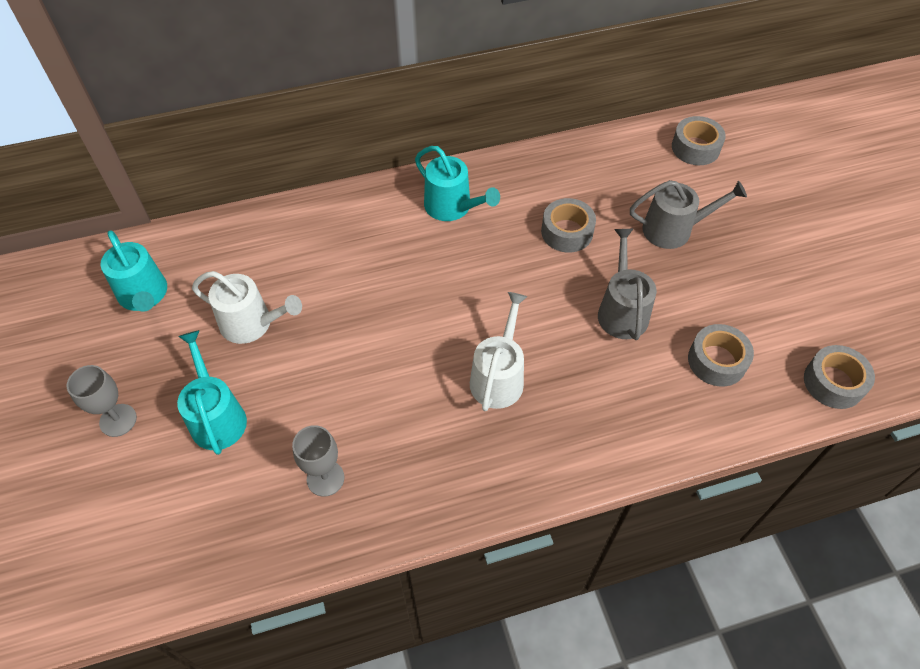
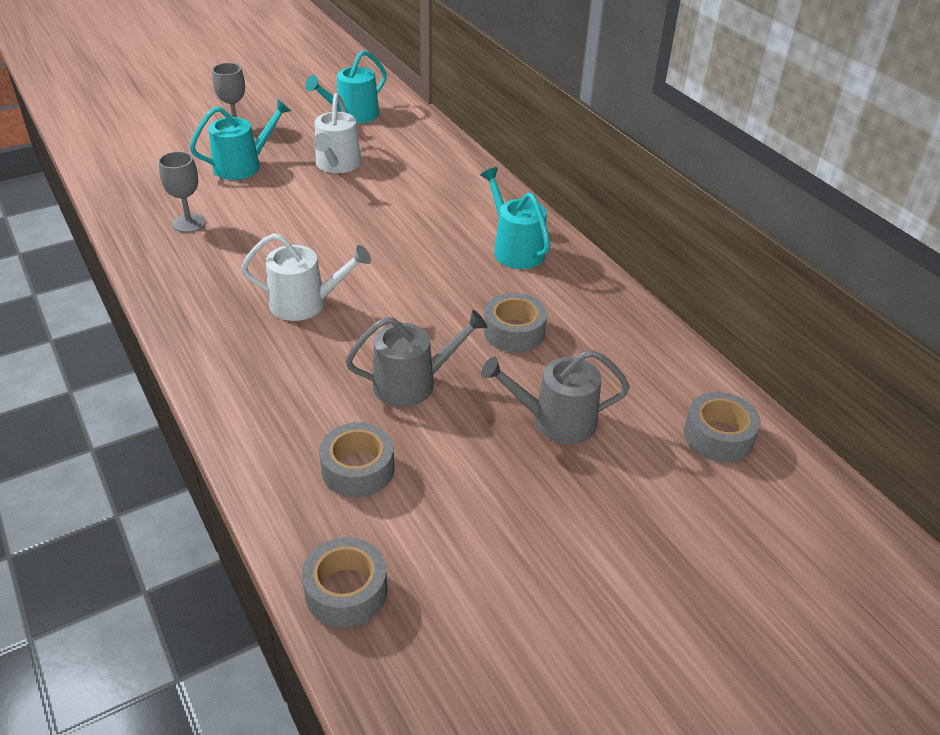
camera: 75 degrees right, 15 degrees down
turquoise watering can [415,146,500,221] -> turquoise watering can turned 120 degrees clockwise [480,167,550,269]
grey watering can [630,180,747,249] -> grey watering can turned 105 degrees clockwise [481,350,630,444]

